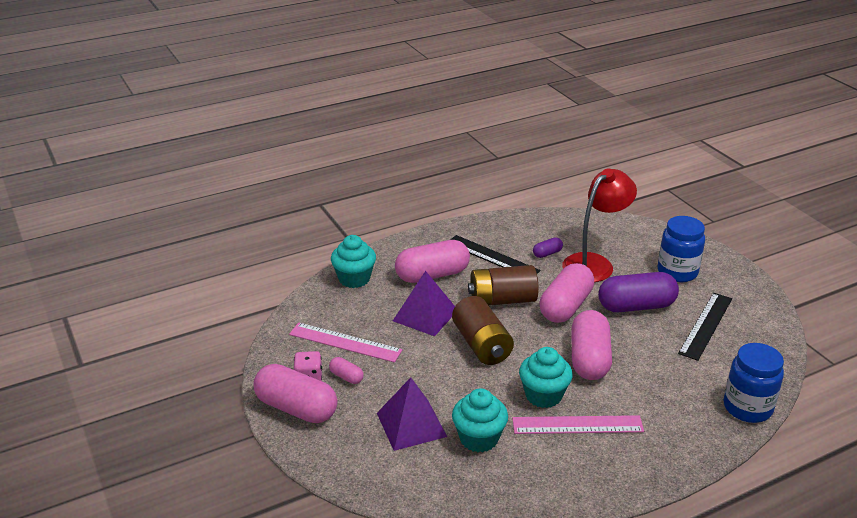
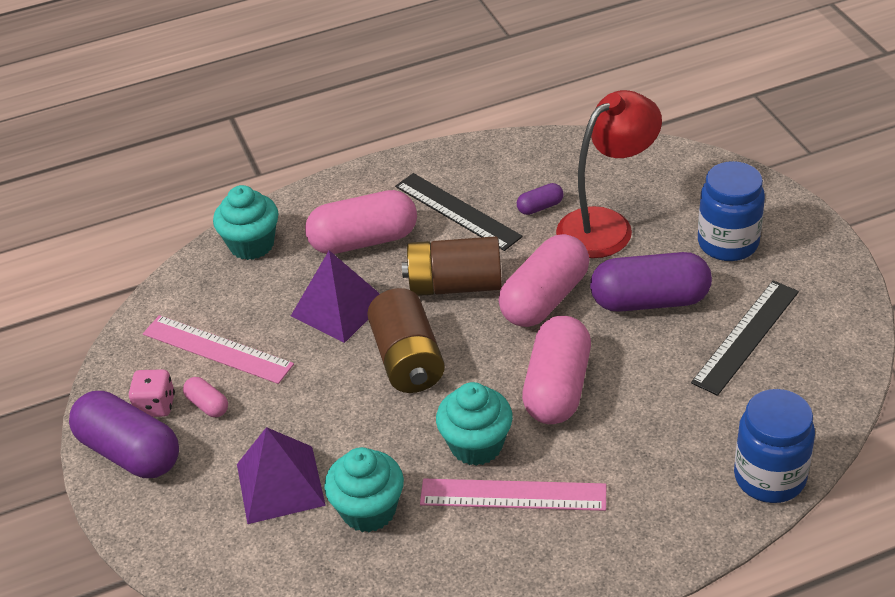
camera: 10 degrees right, 10 degrees up
pink capsule [253,364,337,423] -> purple capsule [69,391,179,478]

